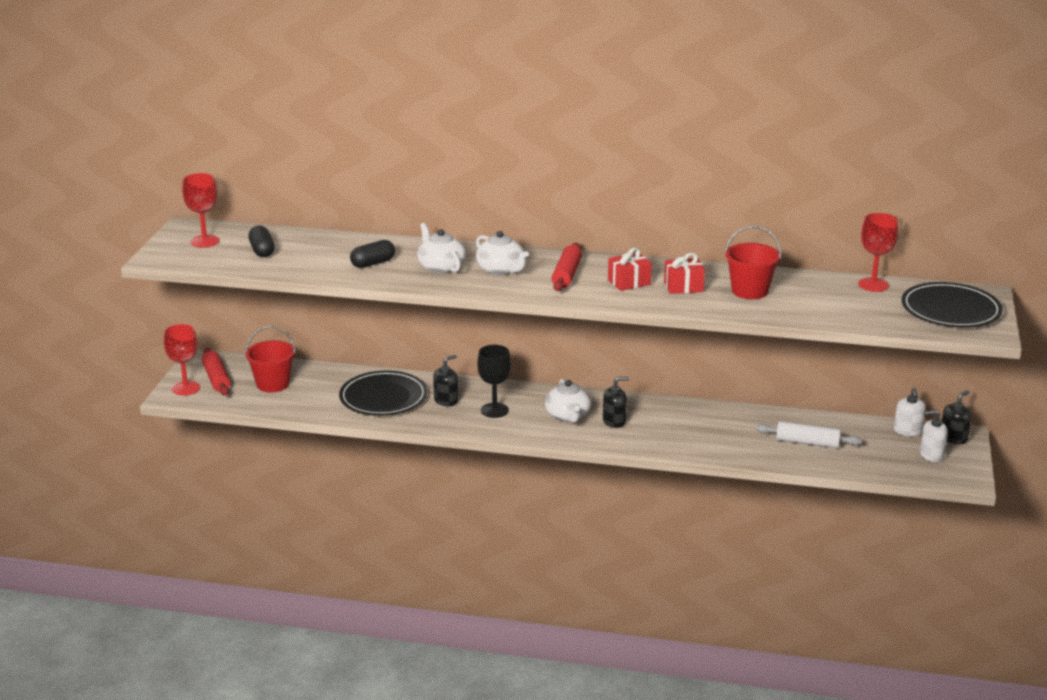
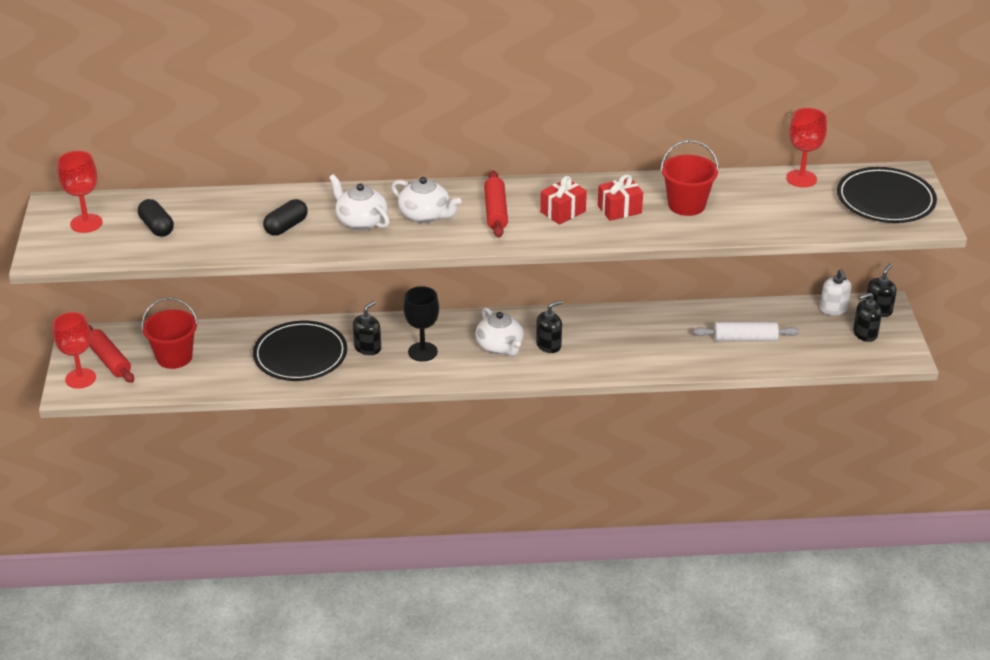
camera: 15 degrees left, 10 degrees up
white soap dispenser [920,410,948,462] -> black soap dispenser [853,293,882,342]

